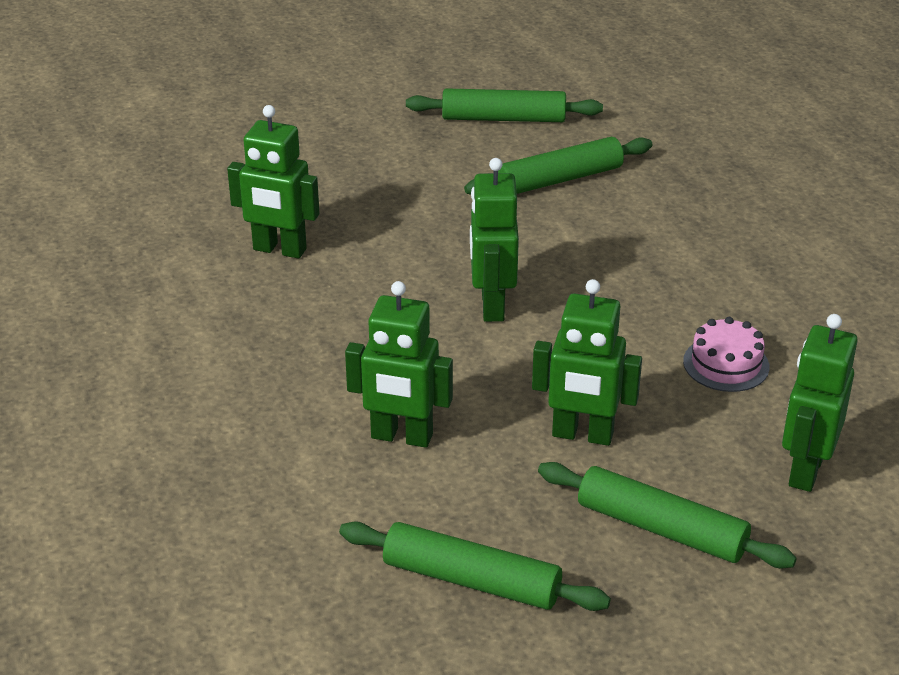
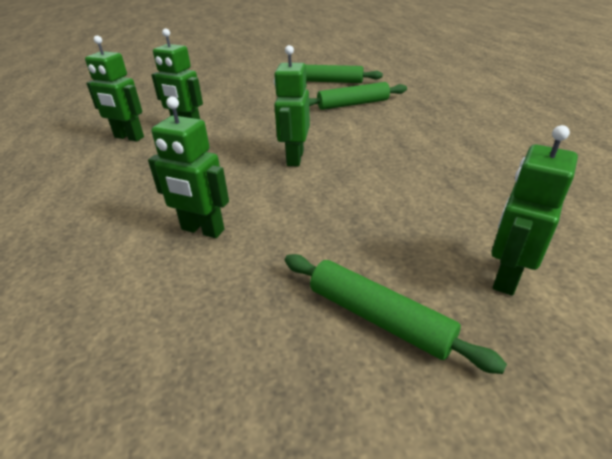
camera: 10 degrees right, 0 degrees up
green rolling pin [339,521,611,611] -> none
green robot [532,279,642,446] -> green robot moved to [85,36,144,142]
pink cake [683,317,770,392] -> none

